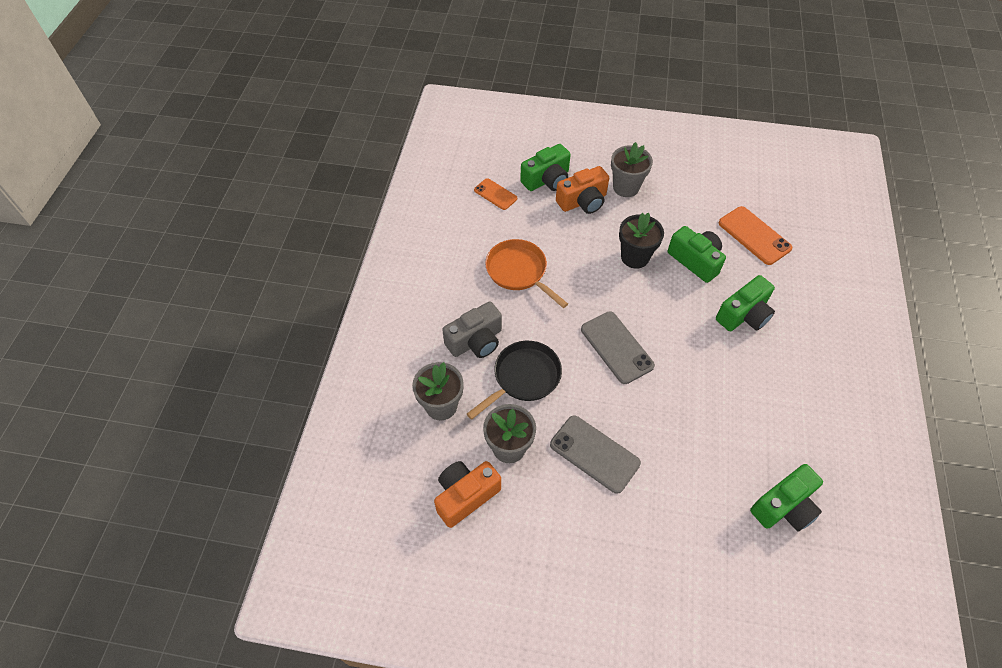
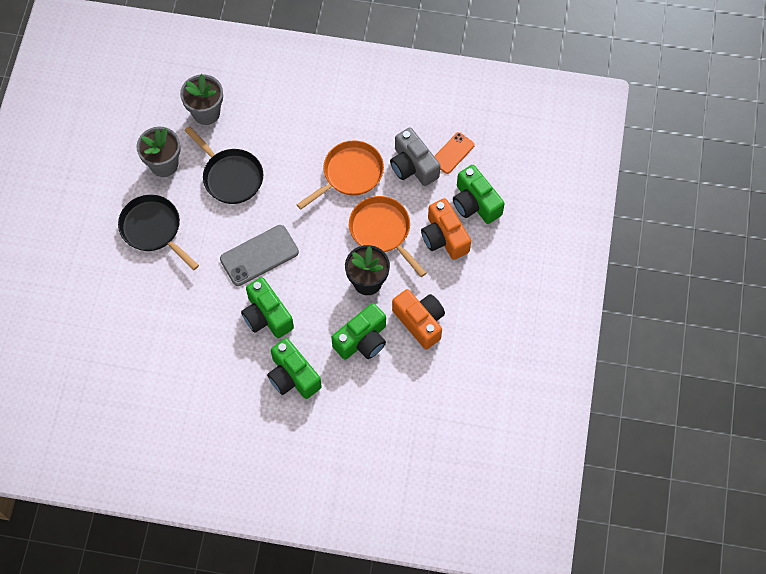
camera: 90 degrees right, 10 degrees up
orange camera [434,461,501,528] -> orange camera moved to [392,289,445,349]
grey camera [442,301,502,358] -> grey camera moved to [390,127,440,186]
grey phone [550,415,641,494] -> black pan [118,195,199,270]
grey flower pot [611,142,653,197] -> none
orange phone [719,206,792,265] -> none
green camera [750,464,823,532] -> green camera moved to [241,277,294,338]
none -> orange pan [349,196,426,277]

